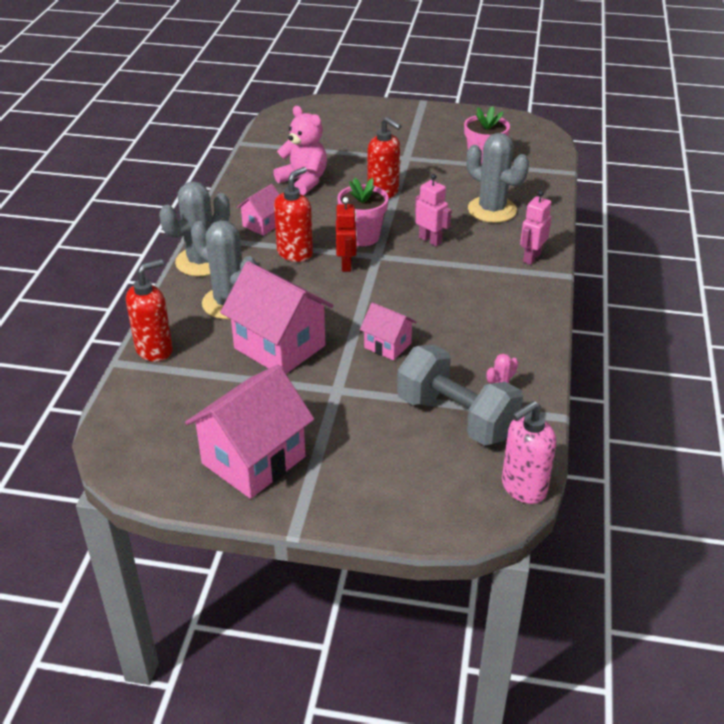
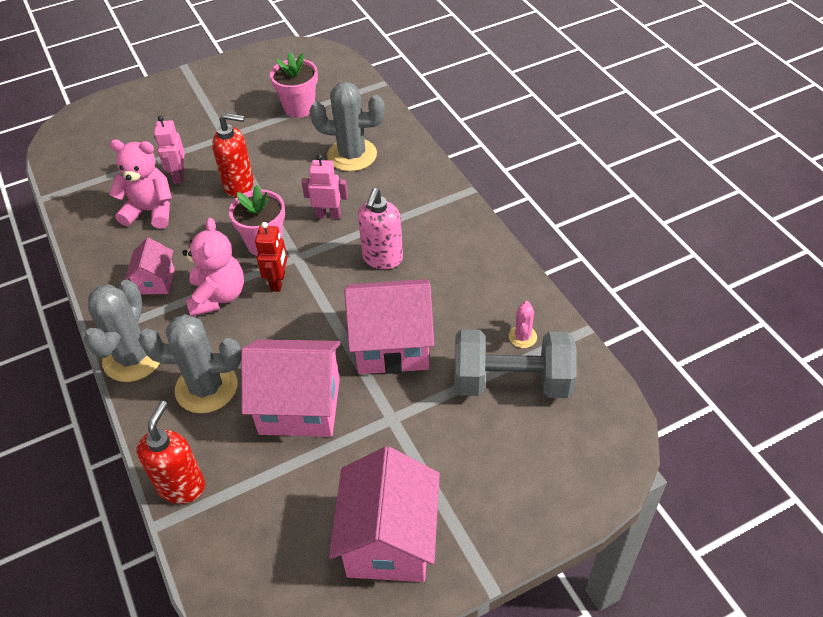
camera: 35 degrees left, 10 degrees up
red soap dispenser [274,167,313,262] -> pink teddy bear [182,218,244,316]
red robot [336,197,357,272] -> red robot turned 45 degrees clockwise [255,222,287,292]
pink house [360,302,417,361] -> pink house [344,279,434,374], size x1.90
pink soap dispenser [502,401,556,504] -> pink soap dispenser moved to [358,188,403,269]
pink robot [520,190,552,265] -> pink robot moved to [154,116,185,184]

